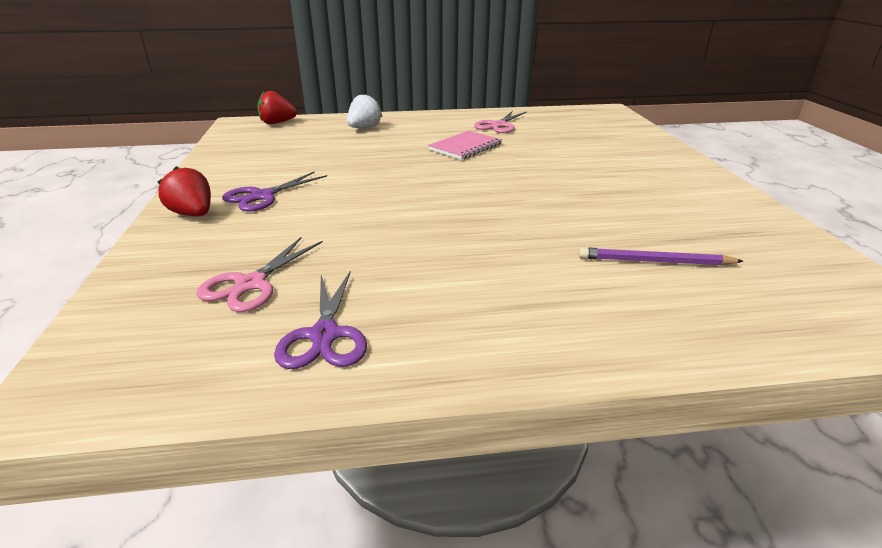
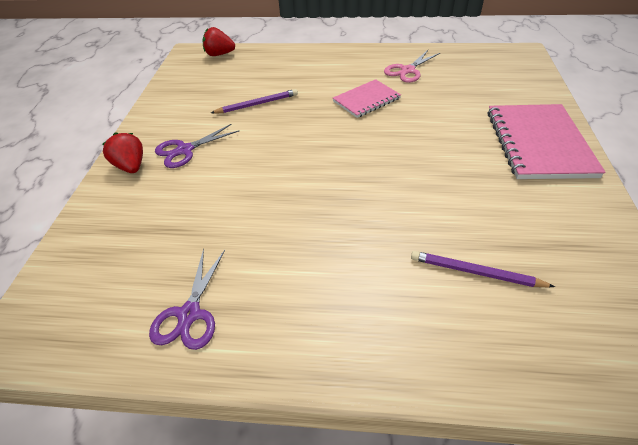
camera: 15 degrees right, 15 degrees up
pink scissors [196,237,323,312] -> none
white strawberry [347,93,382,128] -> none
none -> purple pencil [211,89,298,114]
none -> pink notebook [488,104,606,179]

